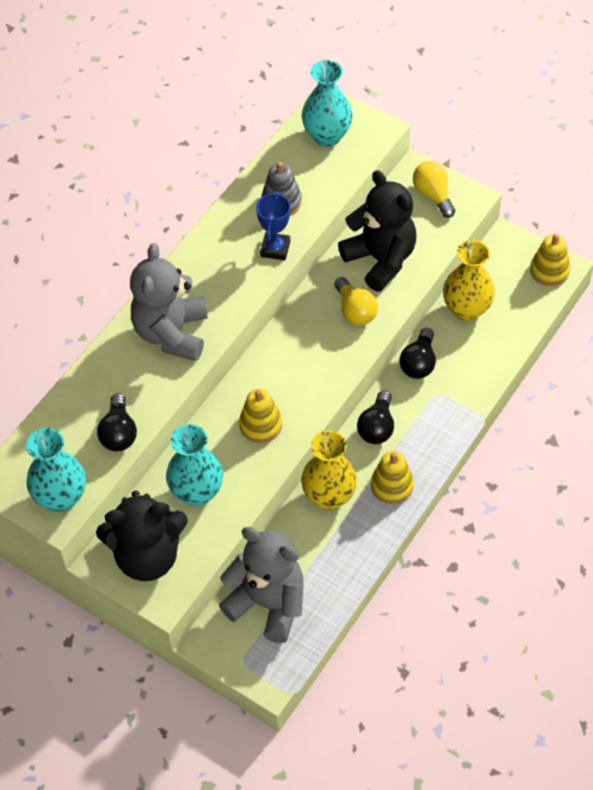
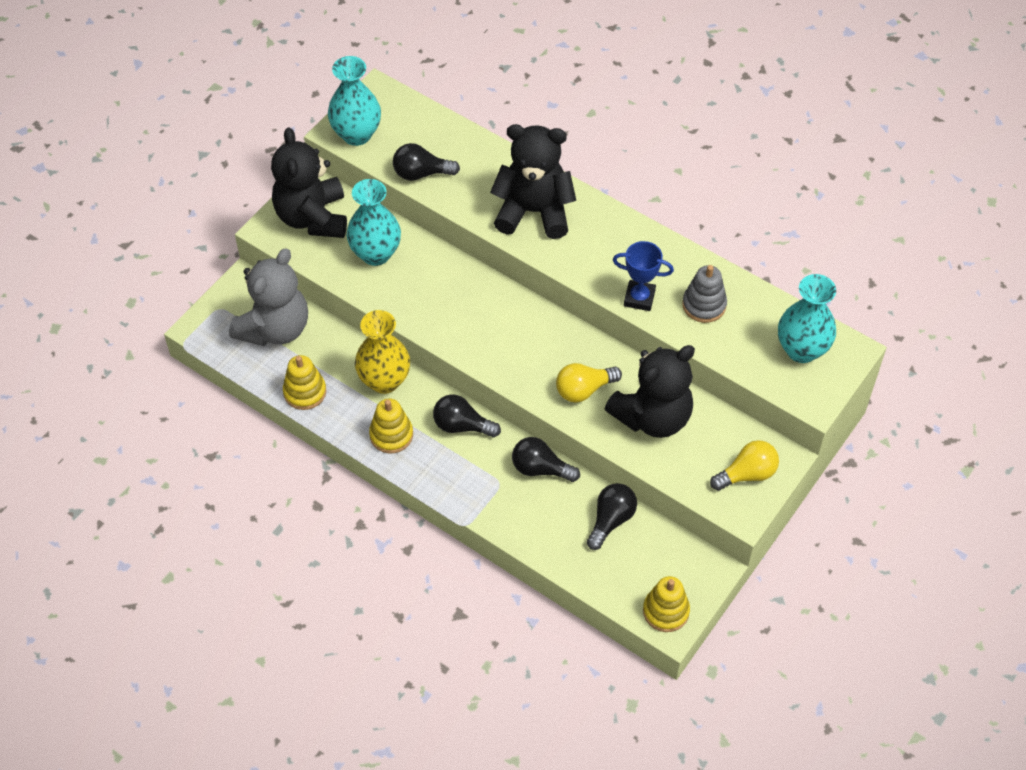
camera: 90 degrees right, 0 degrees up
grey teddy bear [130,243,208,361] -> black teddy bear [490,124,576,239]
yellow stacking toy [239,389,282,443] -> yellow stacking toy moved to [283,355,326,410]
yellow vase [443,240,495,321] -> black light bulb [587,483,637,550]

